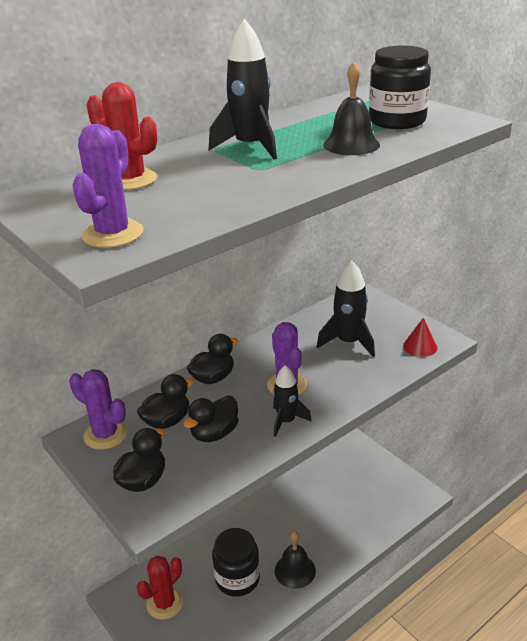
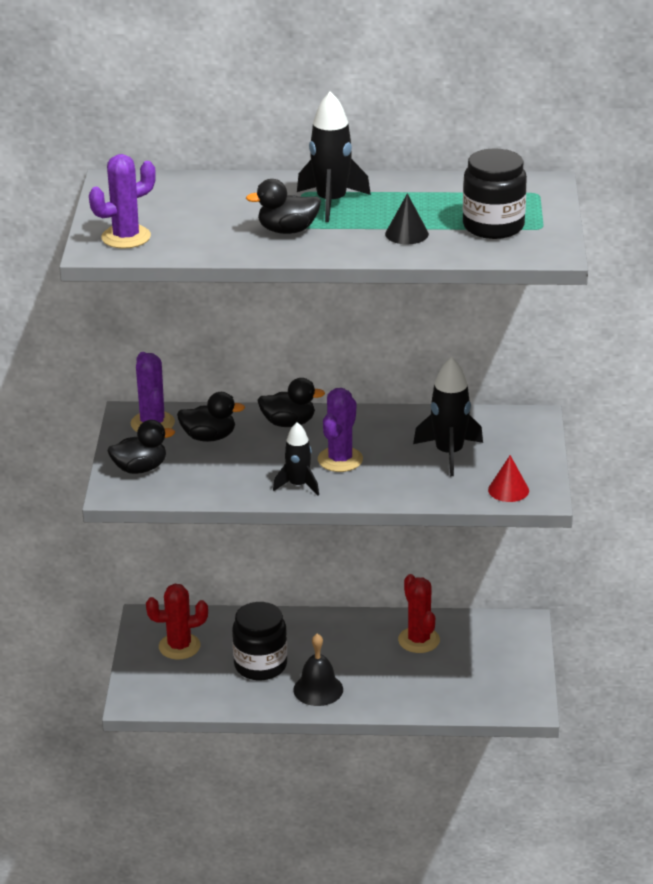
camera: 40 degrees right, 0 degrees up
red cactus [87,82,157,190] -> red cactus moved to [398,574,440,653]
black duck [183,396,239,442] -> black duck moved to [246,179,321,234]
black bell [323,62,380,155] -> black cone [385,193,429,244]

